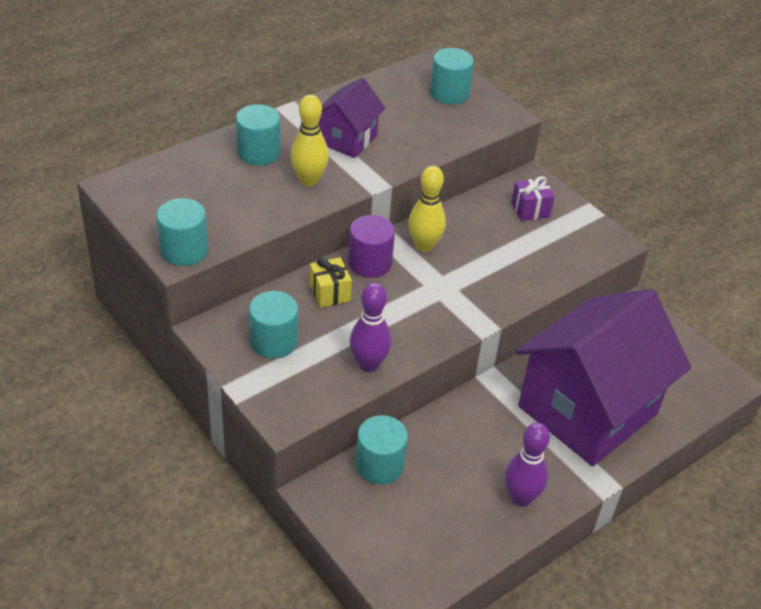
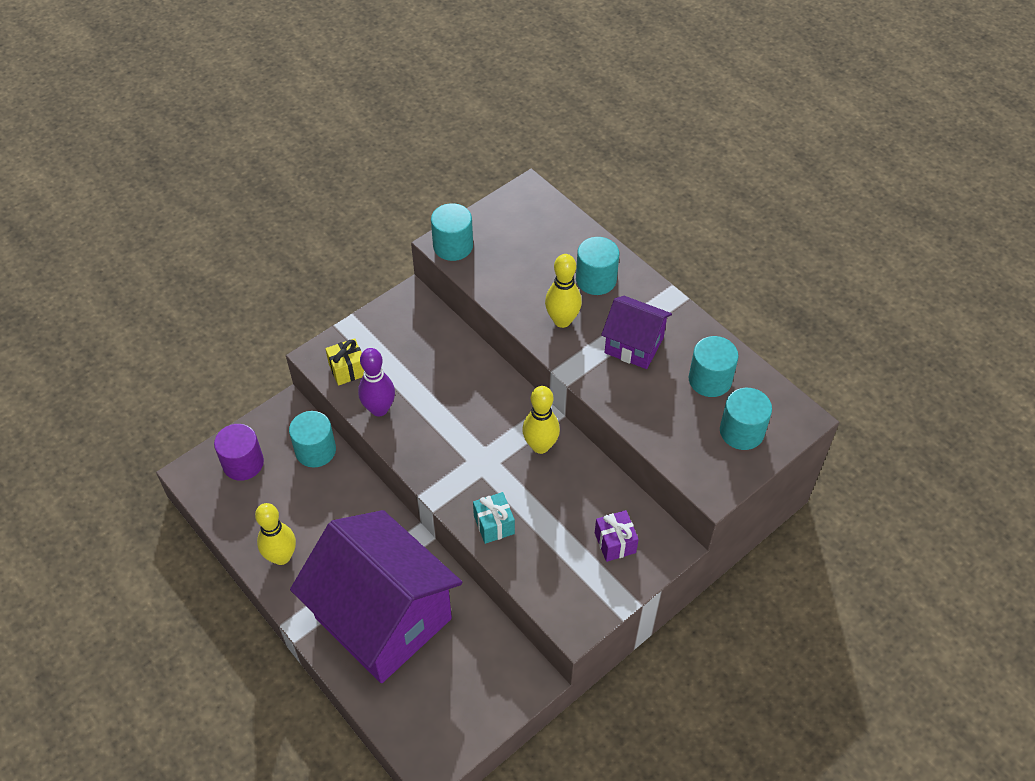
camera: 90 degrees right, 10 degrees up
turquoise cylinder [249,291,298,359] -> turquoise cylinder moved to [689,336,739,397]
yellow gift [310,257,352,308] -> yellow gift moved to [325,338,364,386]
purple cylinder [348,215,395,278] -> purple cylinder moved to [214,424,264,481]
purple bowling pin [505,423,550,507] -> yellow bowling pin [255,503,296,565]
none -> turquoise gift [473,492,515,544]

